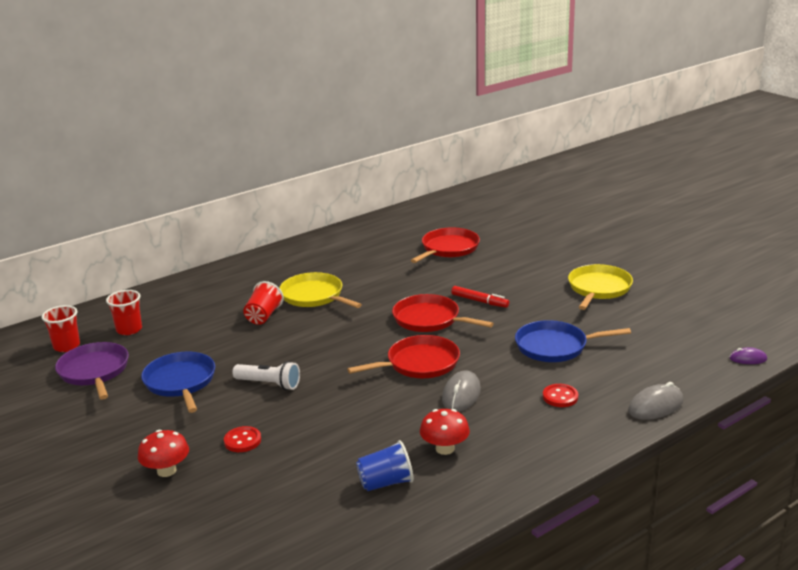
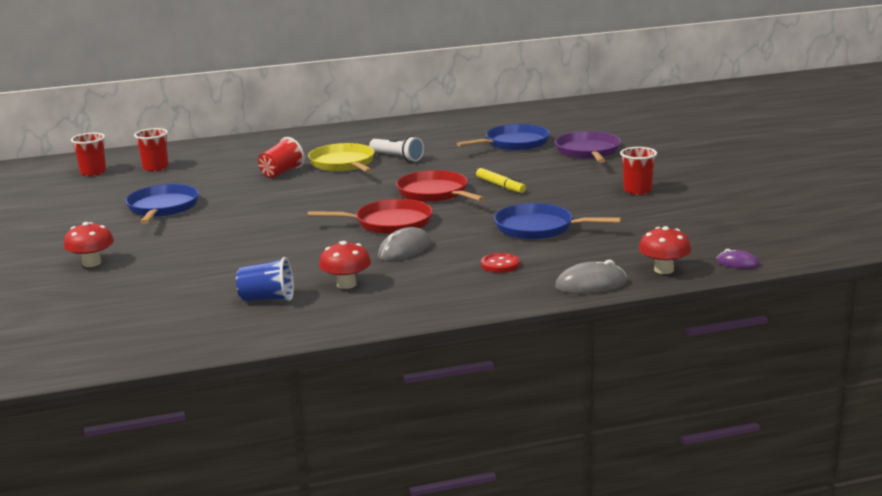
camera: 20 degrees right, 5 degrees down
purple pan [55,342,129,400] -> purple pan moved to [555,131,621,163]
red button [224,426,261,452] -> none
white flashlight [232,361,300,390] -> white flashlight moved to [369,136,424,162]
red pan [411,227,480,263] -> blue pan [456,124,550,151]
red marker [451,286,509,308] -> yellow marker [476,168,526,193]
yellow pan [568,264,633,310] -> red cup [620,147,657,195]
none -> red mushroom [639,226,691,274]

